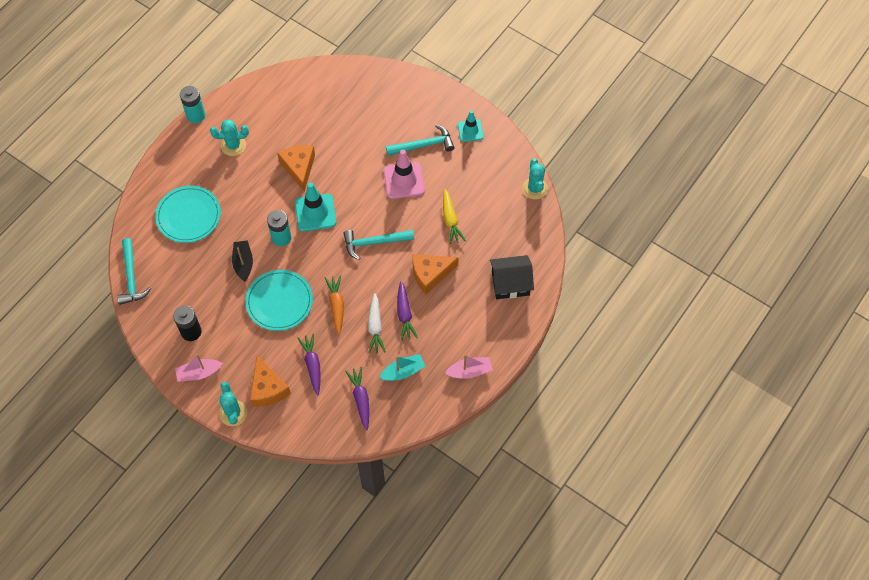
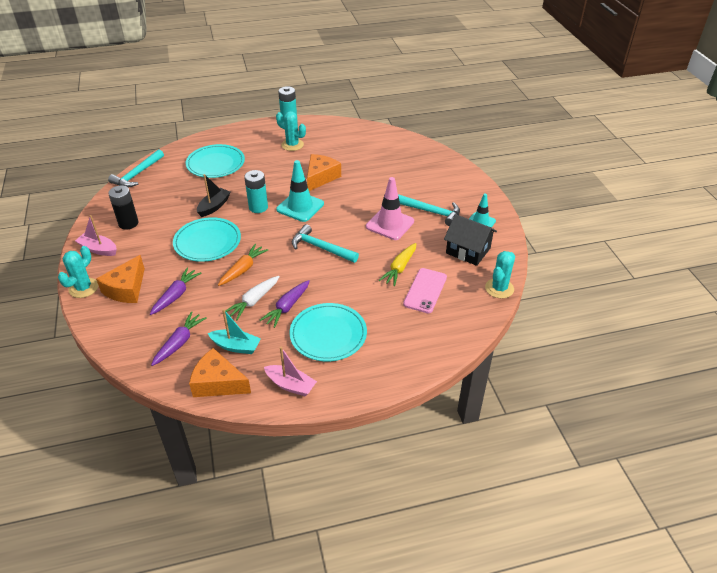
camera: 40 degrees right, 20 degrees down
orange cheese [413,254,459,294] -> orange cheese moved to [189,348,251,397]
black house [490,255,534,299] -> black house moved to [444,214,497,266]
none -> turquoise plate [289,303,367,362]
none -> pink phone [403,268,447,313]

